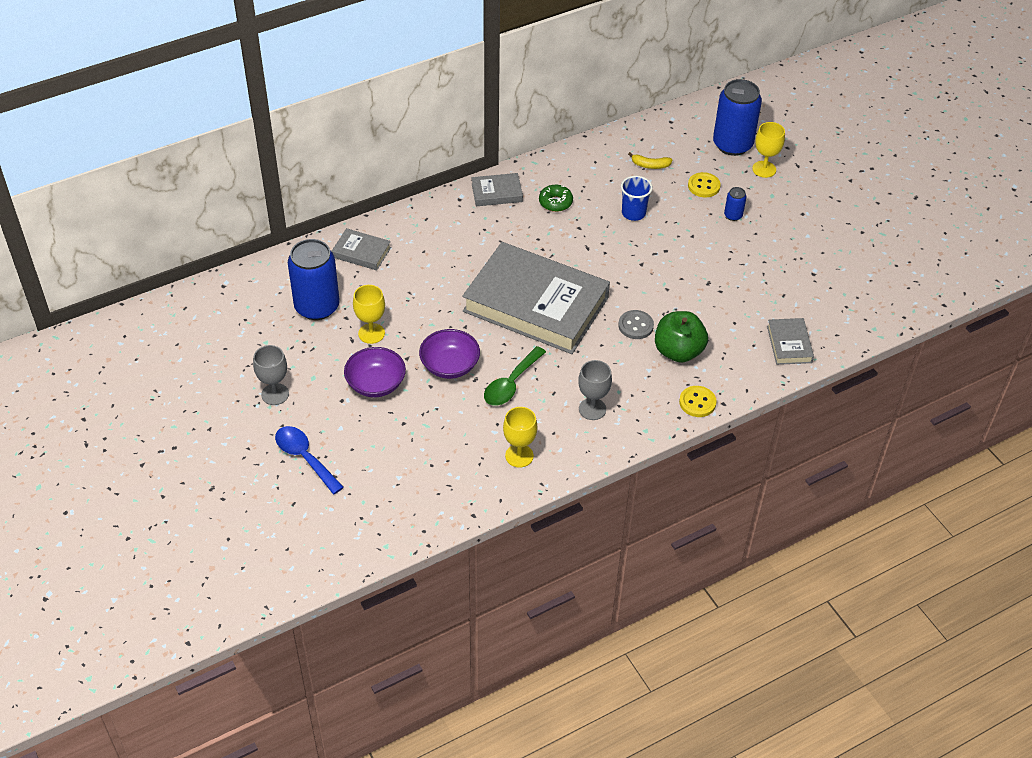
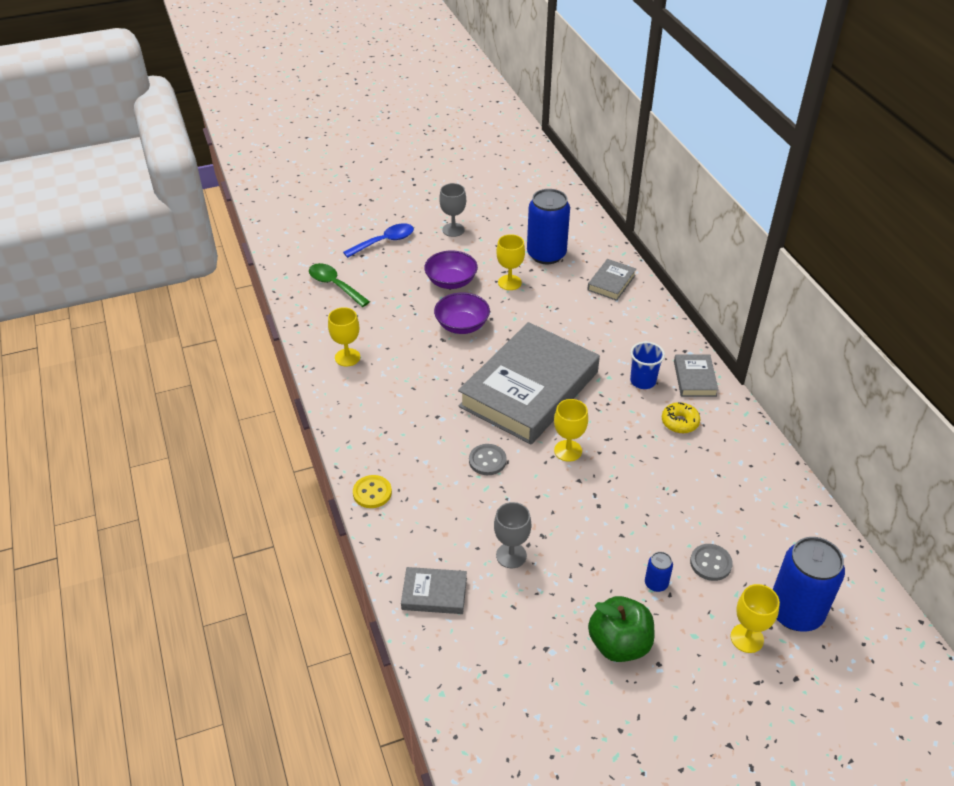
camera: 100 degrees right, 5 degrees down
green spoon [484,346,546,406] -> green spoon moved to [309,263,370,307]
green donut [539,185,573,212] -> yellow donut [662,402,701,433]
grey goblet [578,360,612,420] -> grey goblet moved to [494,502,531,568]
blue cup [621,176,653,221] -> blue cup moved to [630,342,665,389]
yellow banana [628,152,673,169] -> none
green apple [655,311,708,363] -> green apple moved to [588,596,654,662]
yellow button [688,172,721,197] -> grey button [690,544,733,581]
none -> yellow goblet [554,399,588,462]

